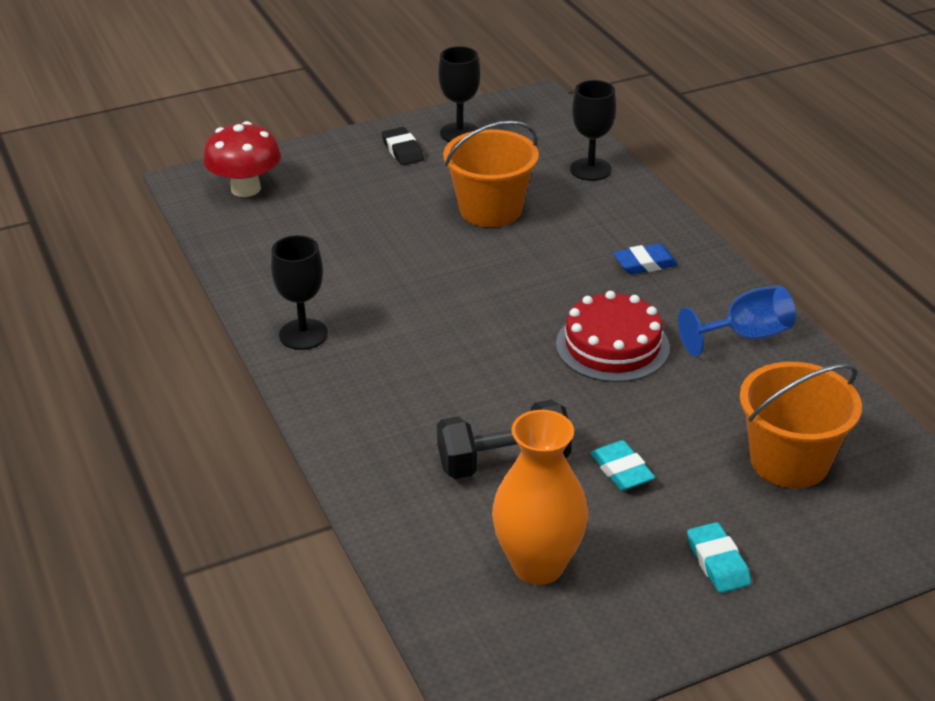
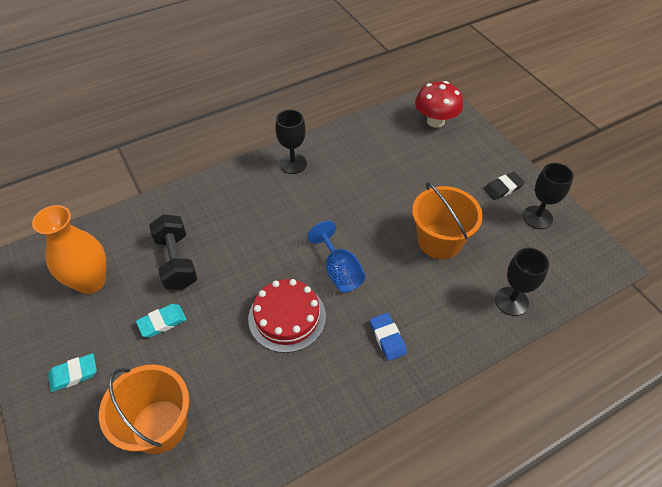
camera: 85 degrees right, 15 degrees up
blue goblet [678,285,796,356] -> blue goblet moved to [307,221,366,293]

